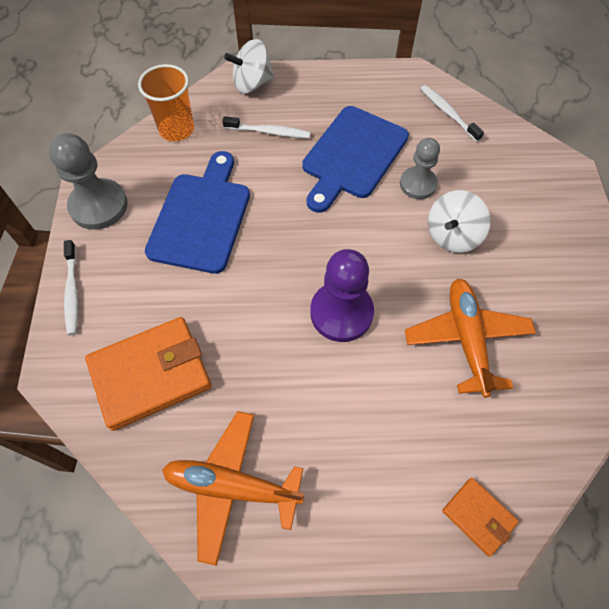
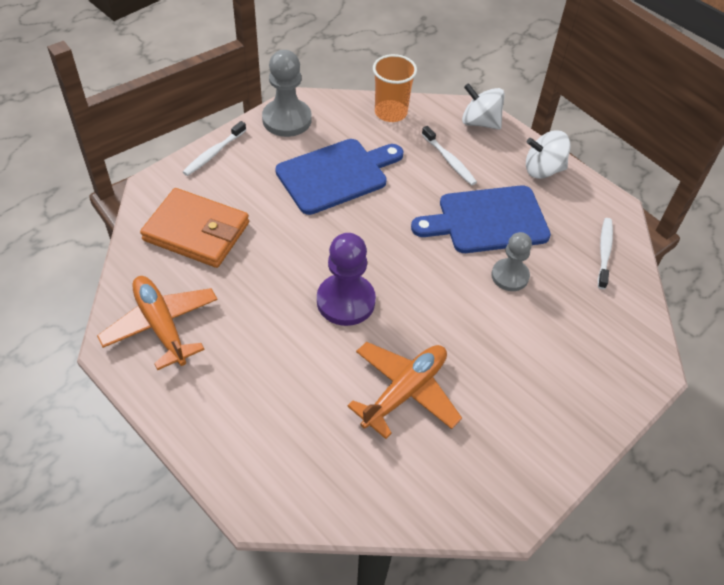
camera: 45 degrees right, 10 degrees down
white spinning top [428,190,490,253] -> white spinning top moved to [526,130,571,179]
orange wallet [442,478,519,556] -> none

